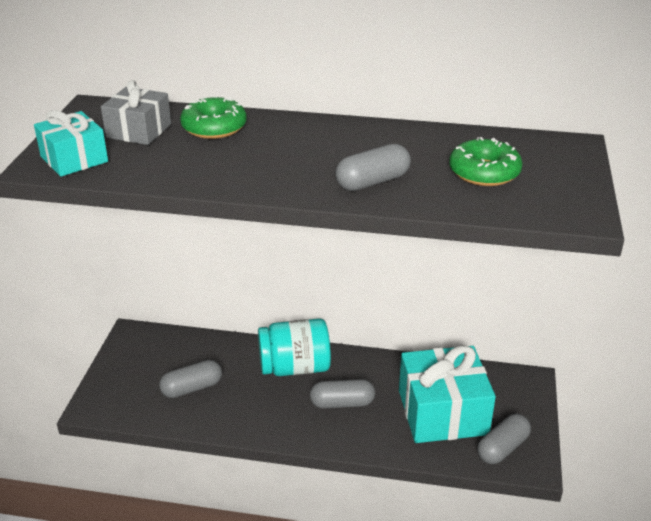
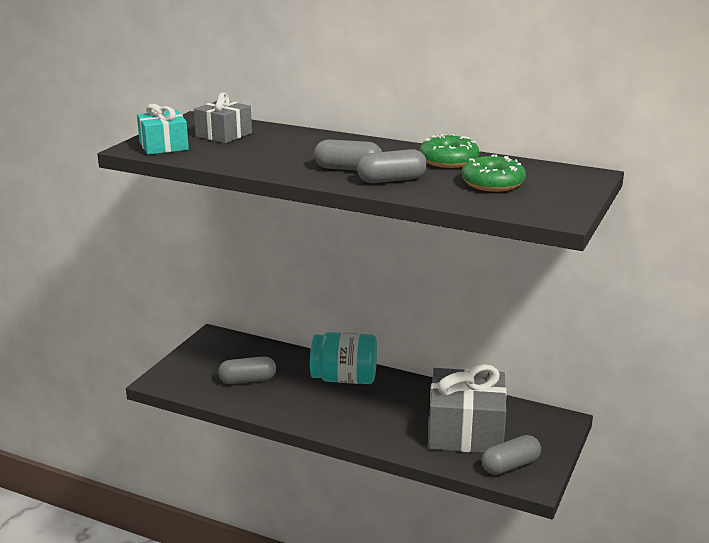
camera: 15 degrees right, 10 degrees down
green donut [180,95,247,139] -> green donut moved to [419,134,479,168]
grey capsule [310,379,375,409] -> grey capsule moved to [314,140,382,170]
turquoise gift [399,345,496,443] -> grey gift [429,364,507,453]

